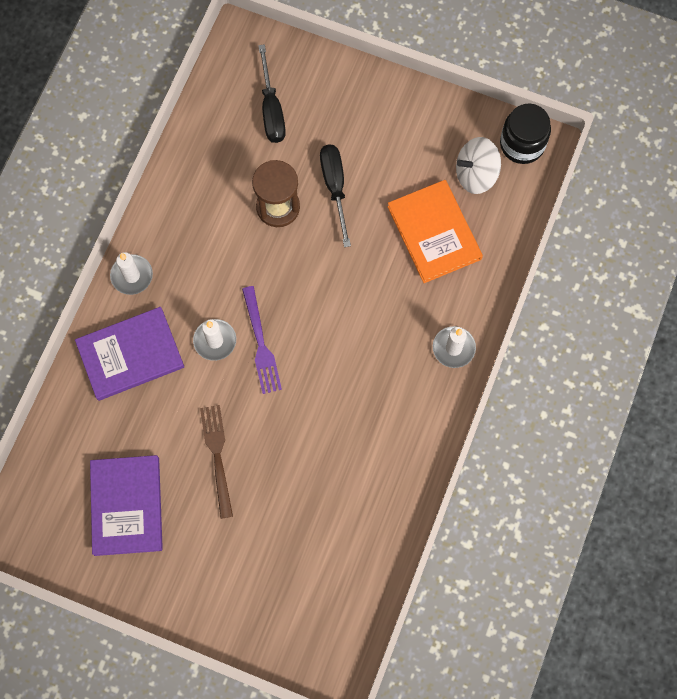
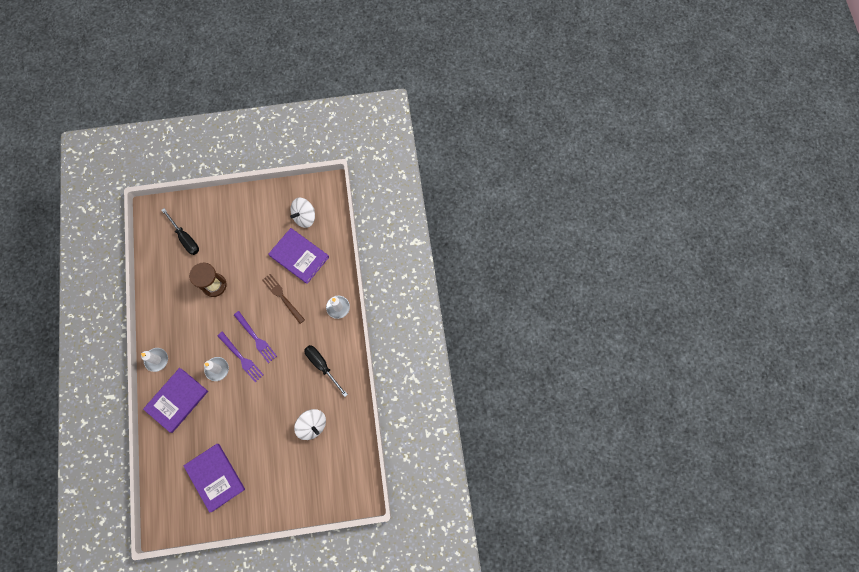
camera: 30 degrees left, 0 degrees up
brown fork [200,405,233,519] -> brown fork moved to [262,274,305,324]
black screwdriver [320,144,351,247] -> black screwdriver moved to [304,345,348,397]
orange book [388,180,483,283] -> purple book [268,228,329,284]
black jar [500,103,551,164] -> none
none -> purple fork [234,311,277,363]
none -> white spinning top [294,409,326,440]

